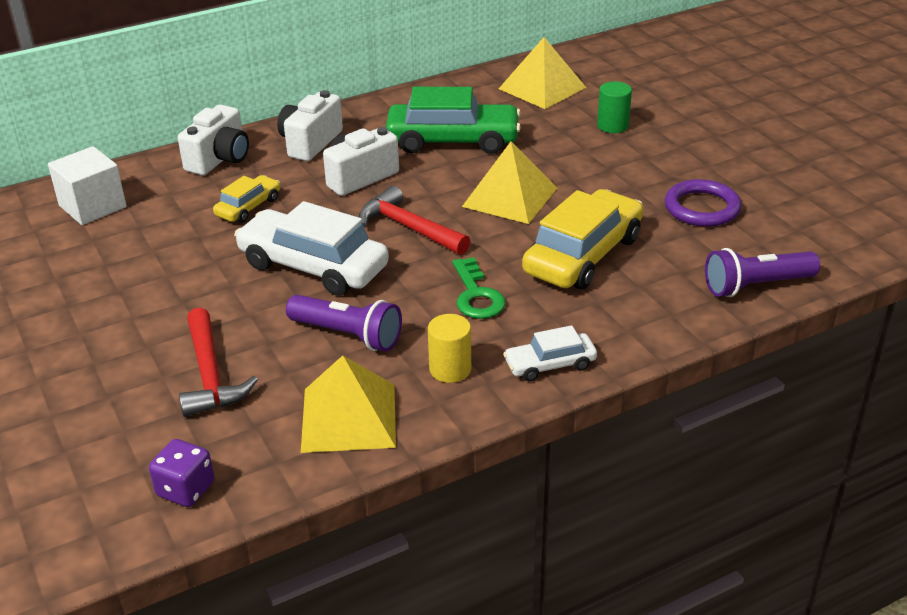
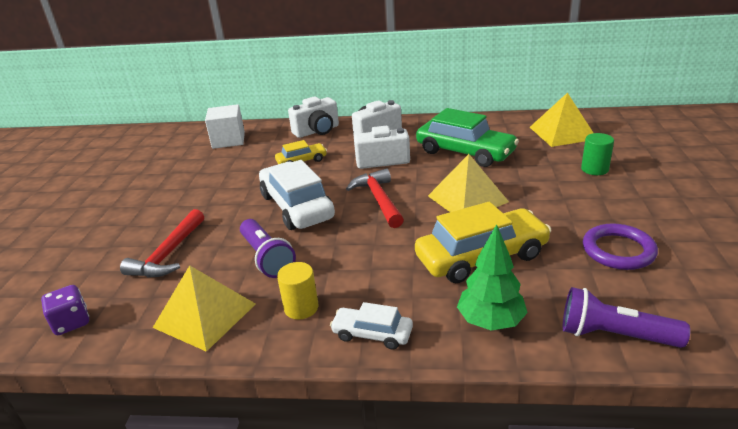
camera: 35 degrees right, 5 degrees down
green key [453,257,505,319] -> none
none -> green tree [457,224,528,331]

